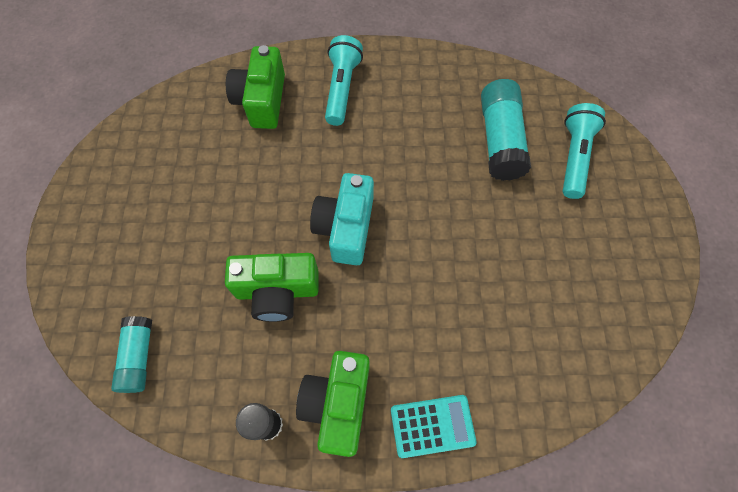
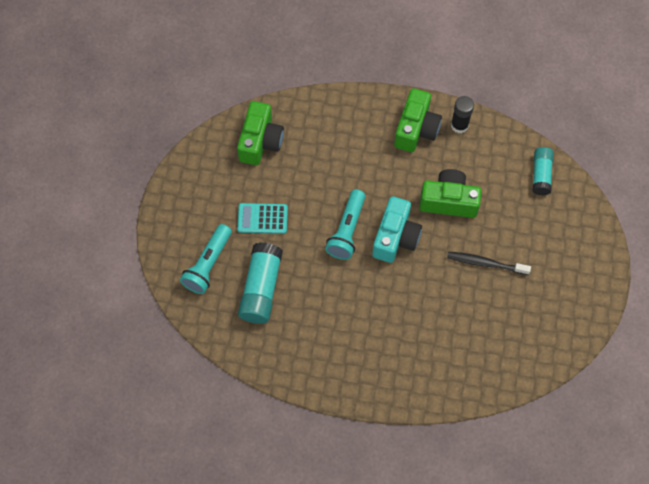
camera: 170 degrees left, 0 degrees up
green camera [226,45,285,129] -> green camera moved to [237,101,284,165]
turquoise flashlight [325,35,363,126] -> turquoise flashlight moved to [325,189,365,260]
turquoise calculator [391,395,477,458] -> turquoise calculator moved to [237,203,288,234]
none -> black toothbrush [447,252,531,275]

